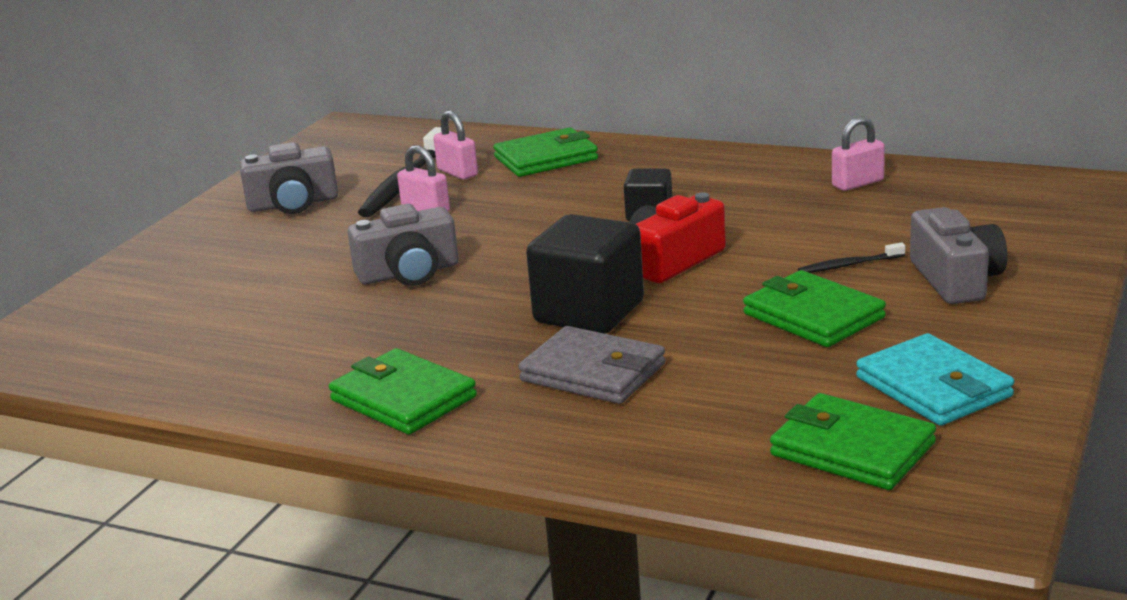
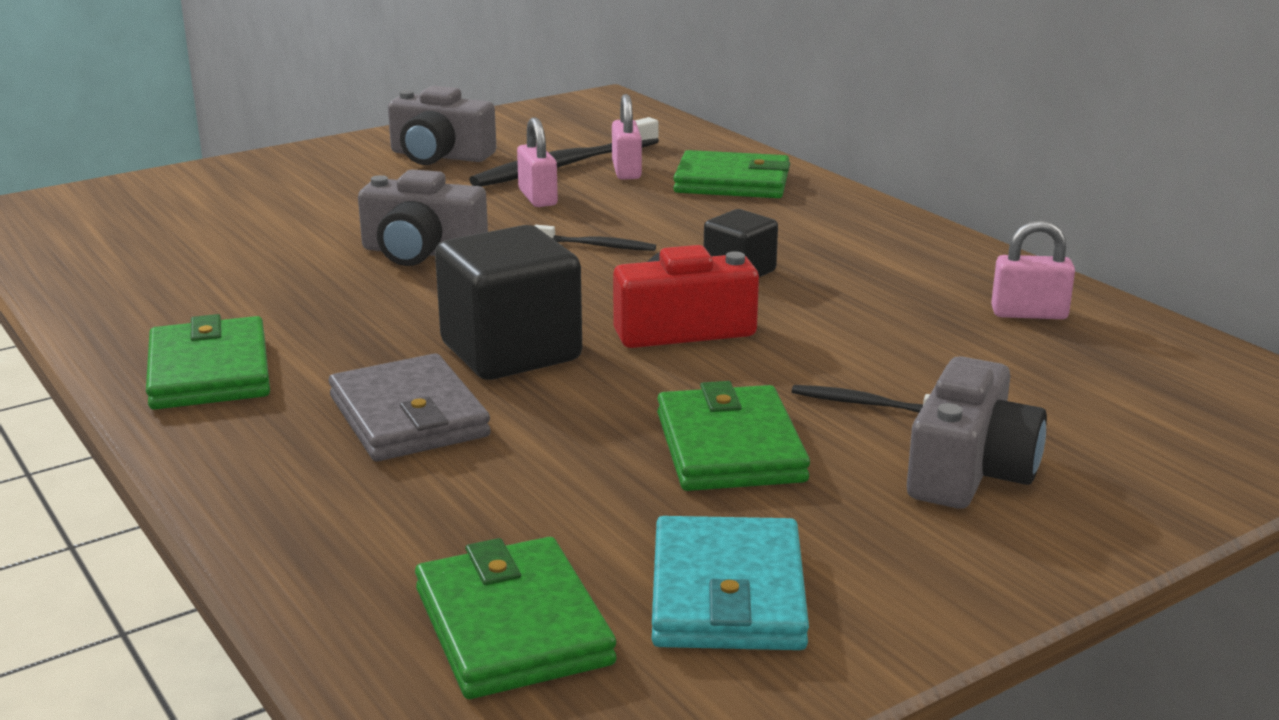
camera: 30 degrees right, 0 degrees up
none -> black toothbrush [534,225,656,251]

